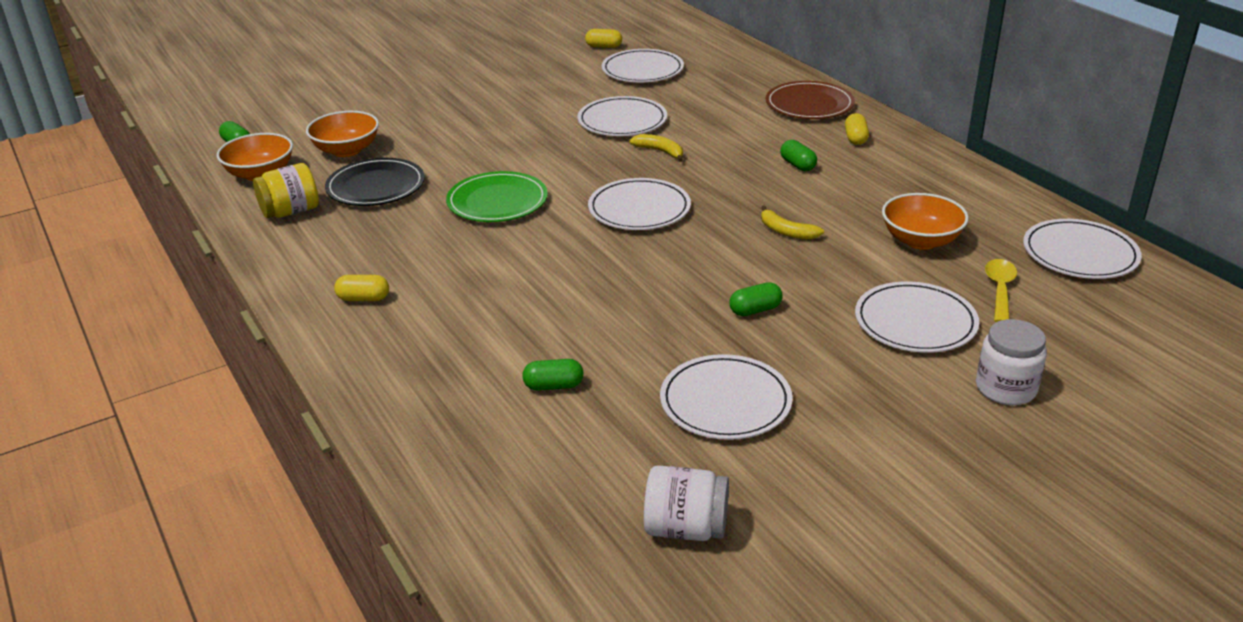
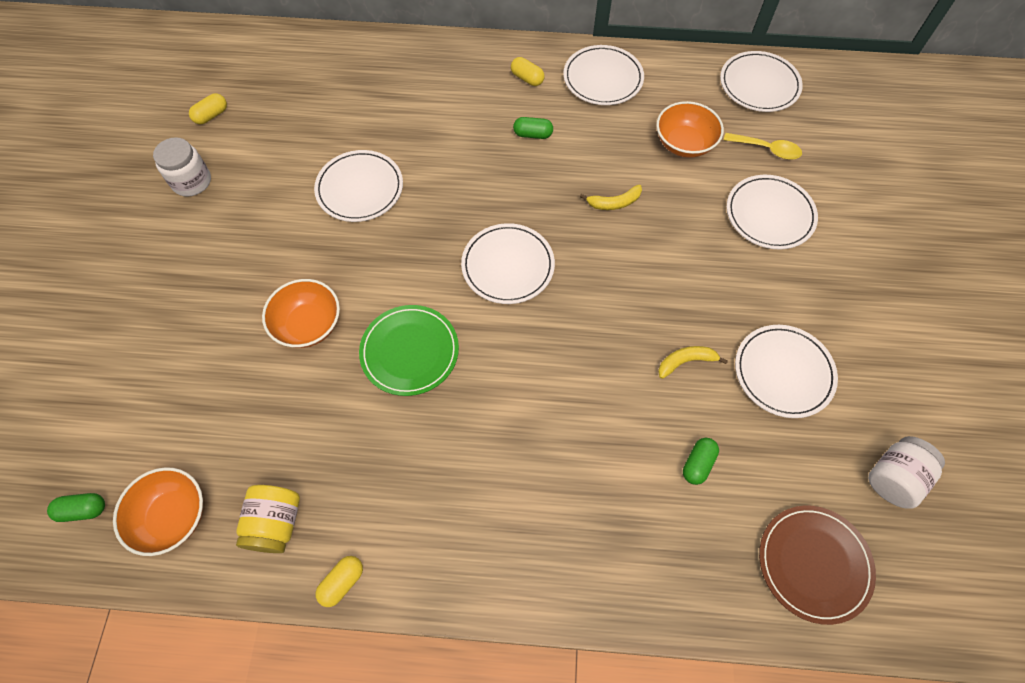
camera: 55 degrees left, 30 degrees up
orange bowl [306,111,379,157] -> orange bowl moved to [262,279,340,348]
black plate [325,158,425,206] -> none
yellow capsule [334,275,389,301] -> yellow capsule moved to [316,556,363,607]
white plate [602,49,684,82] -> white plate moved to [563,45,644,105]
yellow banana [629,134,683,162] -> yellow banana moved to [658,346,728,379]
green capsule [730,282,783,316] -> none
brown plate [766,81,855,119] -> brown plate moved to [759,505,876,625]
white jar [976,319,1047,405] -> white jar moved to [153,137,211,197]
yellow spoon [985,259,1017,322] -> yellow spoon turned 150 degrees clockwise [724,133,802,160]

